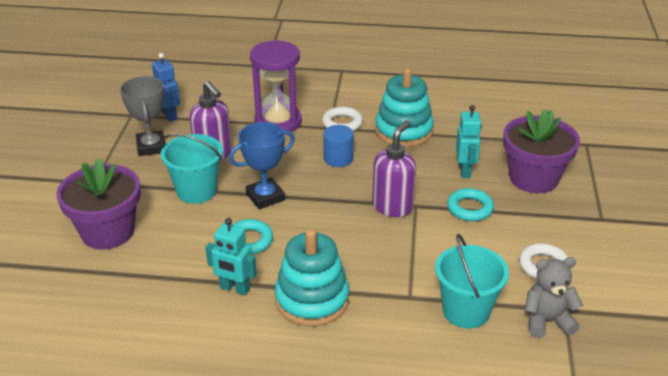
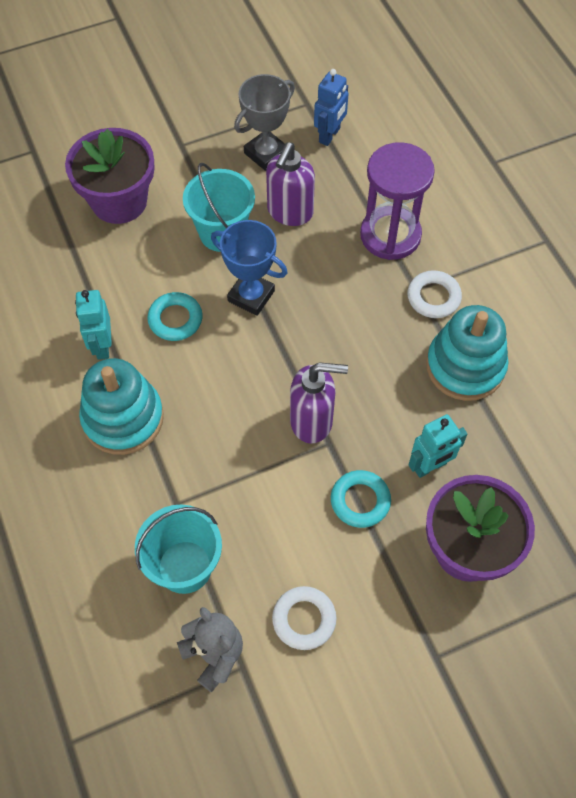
camera: 60 degrees right, 25 degrees up
blue cylinder [323,125,354,167] -> none

